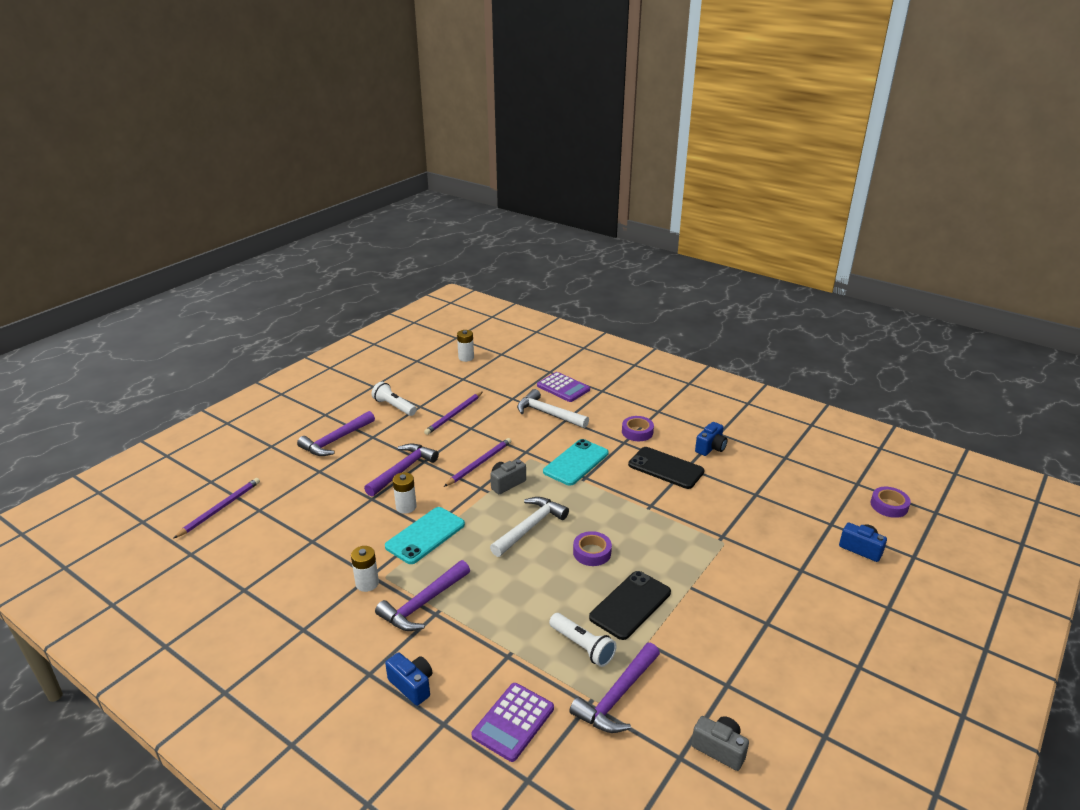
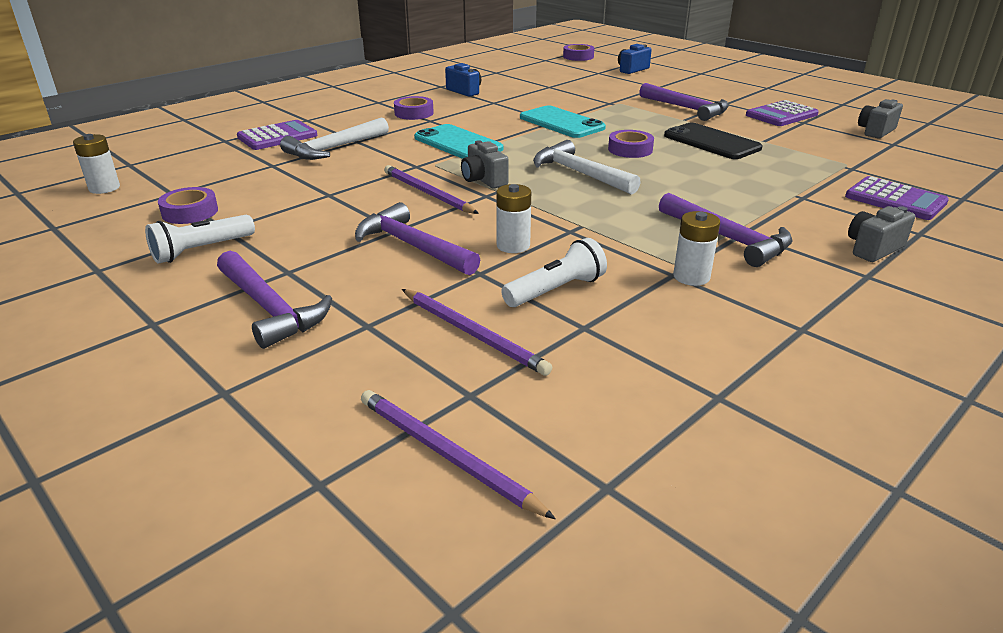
camera: 80 degrees left, 0 degrees up
turquoise phone [385,507,465,564] -> turquoise phone moved to [520,105,606,138]
blue camera [385,652,433,706] -> grey camera [848,206,915,262]
purple pencil [424,392,482,435] -> purple pencil moved to [402,289,552,376]
white flashlight [549,613,617,667] -> white flashlight moved to [501,238,607,307]
purple hammer [569,643,660,733] -> purple hammer moved to [639,83,729,121]
black phone [628,447,704,489] -> none
none -> purple tape [158,187,218,224]
none -> purple calculator [746,100,819,126]

